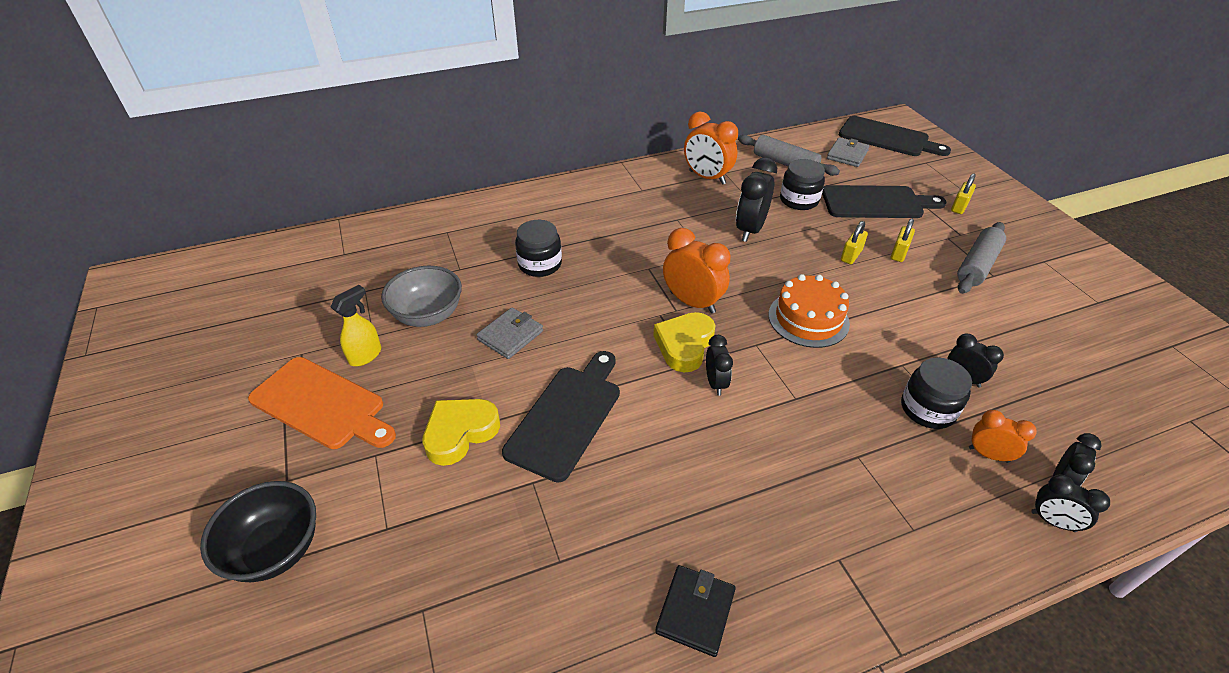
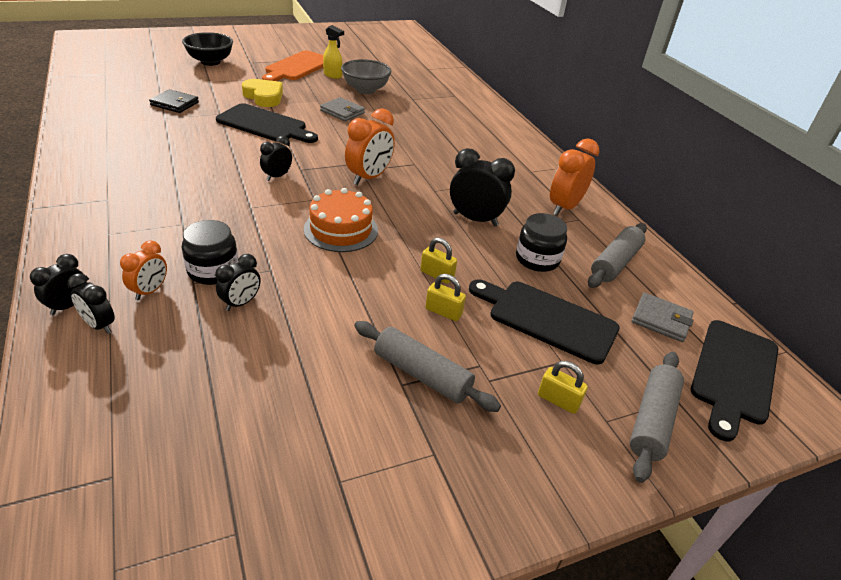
camera: 85 degrees right, 5 degrees down
black jar [515,220,562,277] -> none
yellow heart [653,312,716,372] -> none
black wallet [655,565,736,657] -> black wallet moved to [149,89,199,113]
black clock [706,335,733,396] -> black clock turned 135 degrees clockwise [260,136,292,181]
black cutting board [822,185,947,218] -> black cutting board turned 120 degrees clockwise [469,279,620,364]
none -> grey rolling pin [630,352,684,483]

